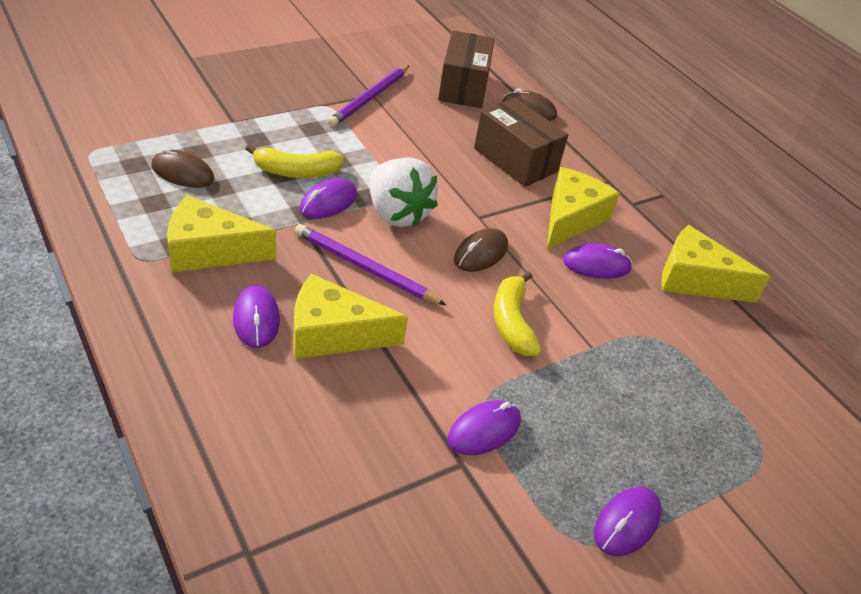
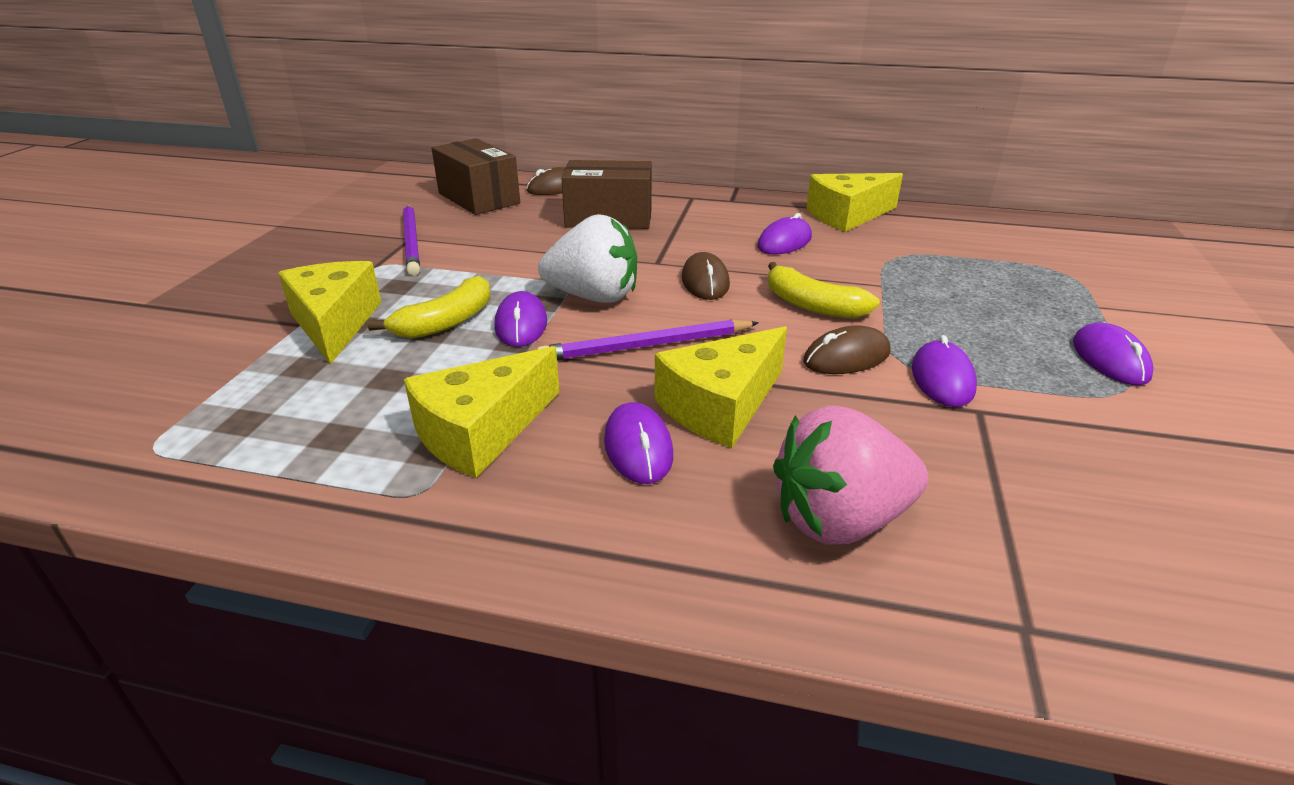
camera: 40 degrees left, 10 degrees down
brown mouse [151,148,214,188] -> brown mouse moved to [803,325,890,374]
purple mouse [233,285,280,348] -> purple mouse turned 45 degrees clockwise [604,402,673,484]
yellow cheese [547,167,620,249] -> yellow cheese moved to [278,261,381,365]
none -> pink strawberry [773,405,928,545]

